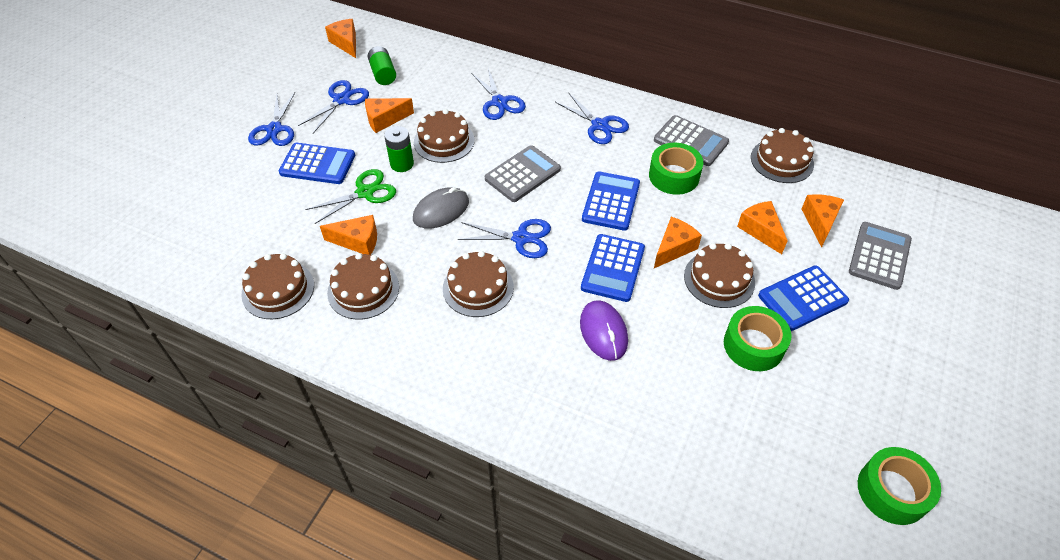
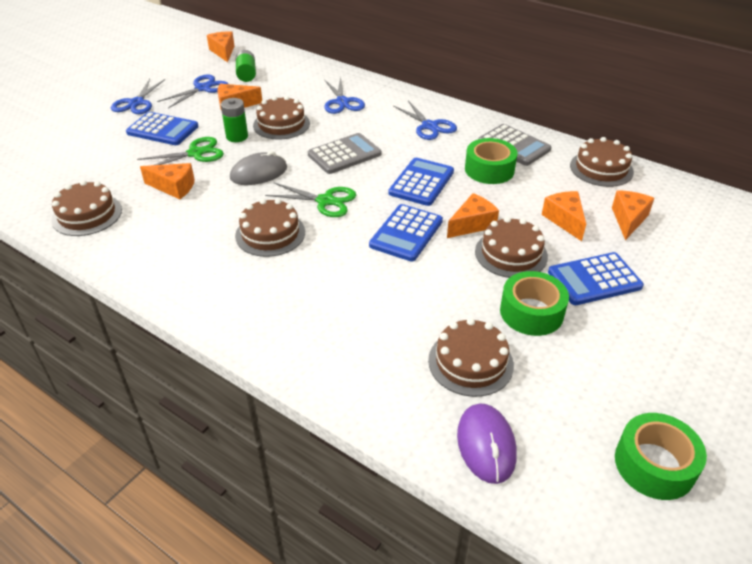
camera: 10 degrees right, 10 degrees down
brown cake [327,253,399,320] -> brown cake moved to [428,318,514,397]
blue scissors [458,219,551,258] -> green scissors [265,183,356,217]
purple mouse [580,300,628,361] -> purple mouse moved to [457,403,517,484]
grey calculator [849,222,912,290] -> none

